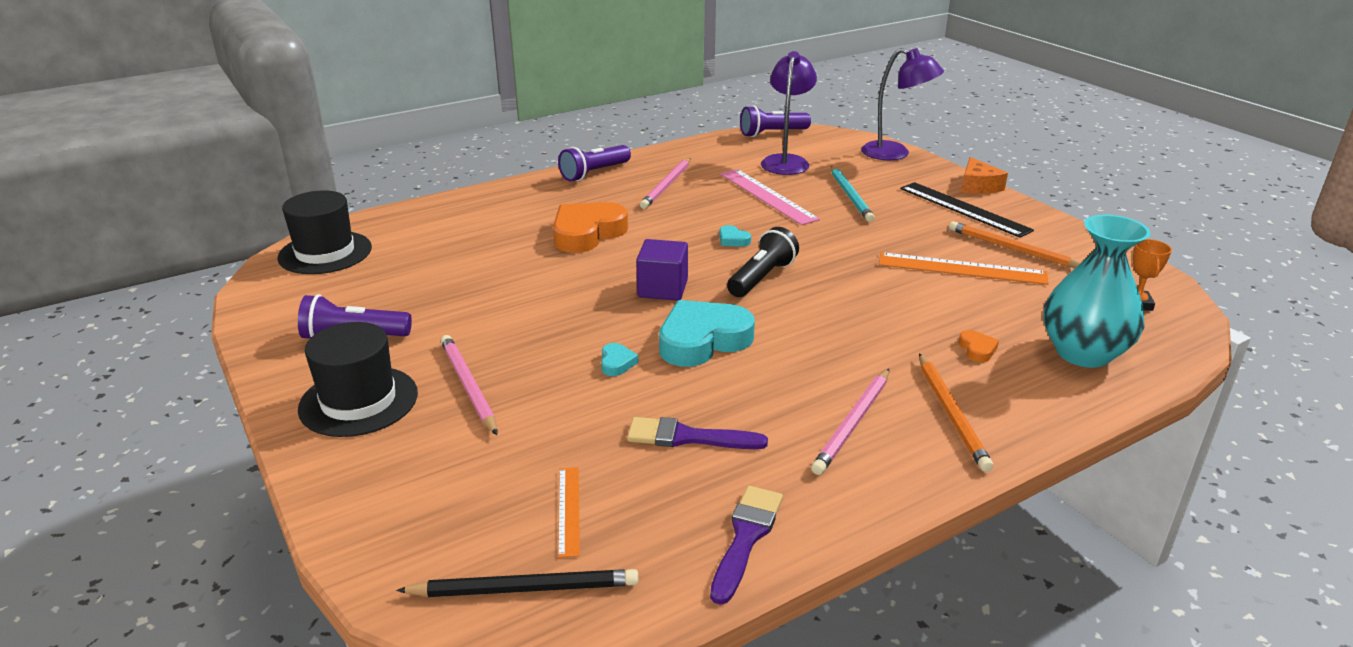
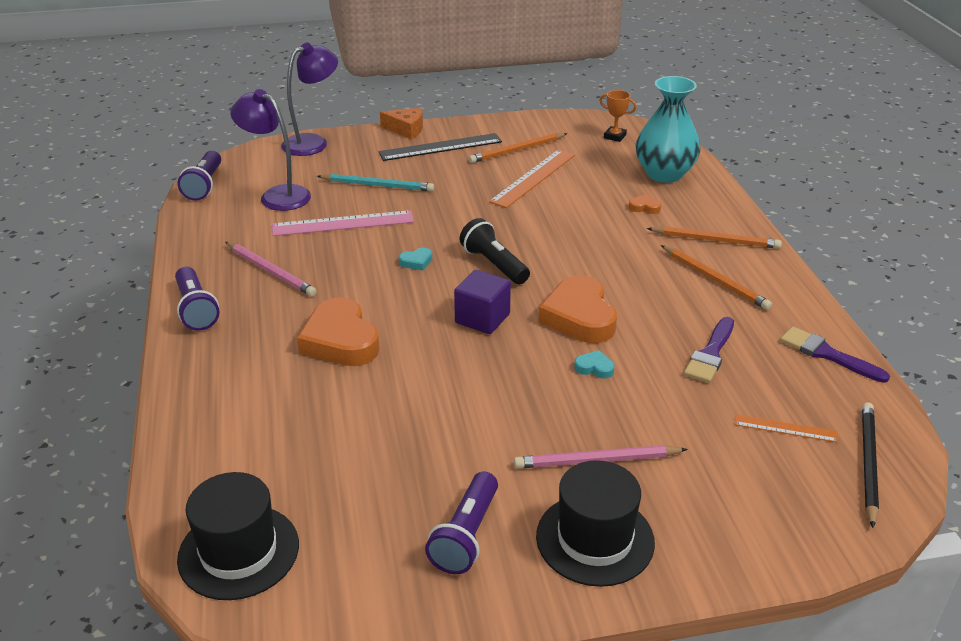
camera: 70 degrees left, 5 degrees up
turquoise heart [659,300,755,367] -> orange heart [538,275,617,343]
pink pencil [811,369,889,475] -> orange pencil [661,245,772,310]

